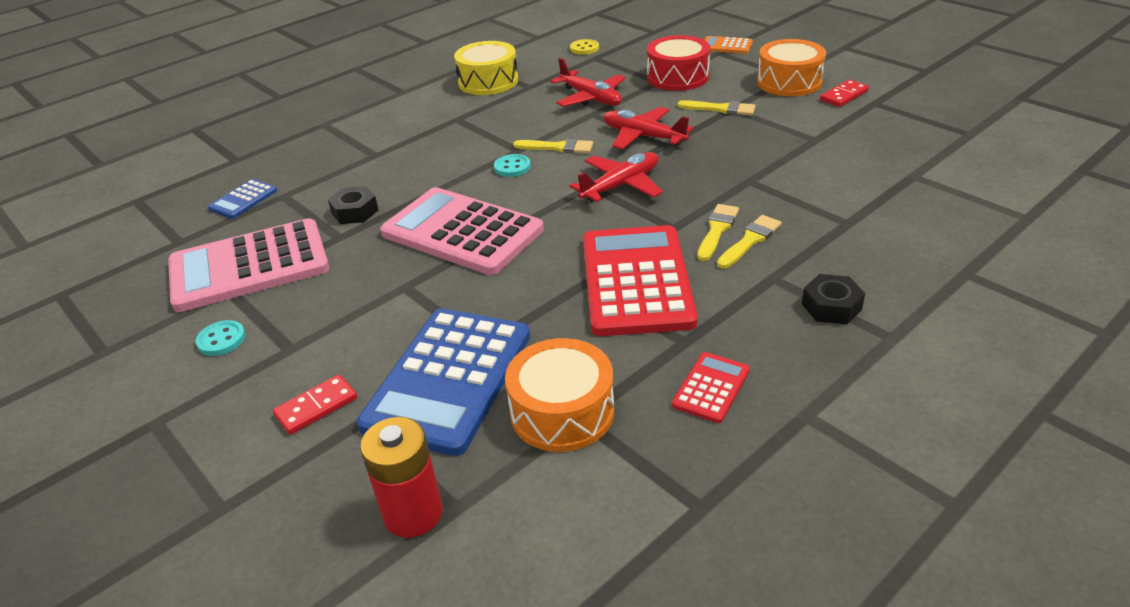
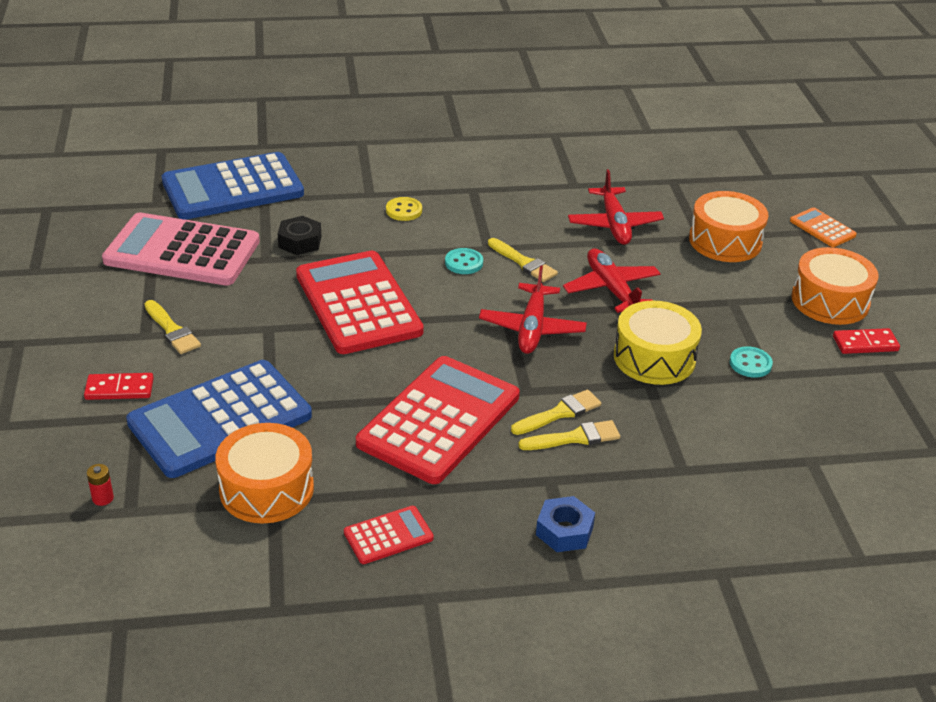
camera: 30 degrees right, 0 degrees up
turquoise button [195,320,245,356] -> turquoise button moved to [730,347,773,378]
blue calculator [208,179,277,219] -> blue calculator [162,152,304,220], size x2.22
red battery [360,417,443,538] -> red battery [87,464,114,506], size x0.43
pink calculator [380,187,544,275] -> red calculator [296,251,424,354]
yellow drum [454,41,518,95] -> yellow drum moved to [614,301,702,385]
yellow button [570,39,599,55] -> yellow button moved to [386,197,422,221]
red plane [570,152,663,202] -> red plane turned 105 degrees clockwise [479,265,587,354]
red drum [647,35,710,91] -> orange drum [689,191,768,262]
yellow brush [678,100,756,116] -> yellow brush moved to [145,300,201,354]
black nut [802,274,865,324] -> blue nut [536,496,595,552]

